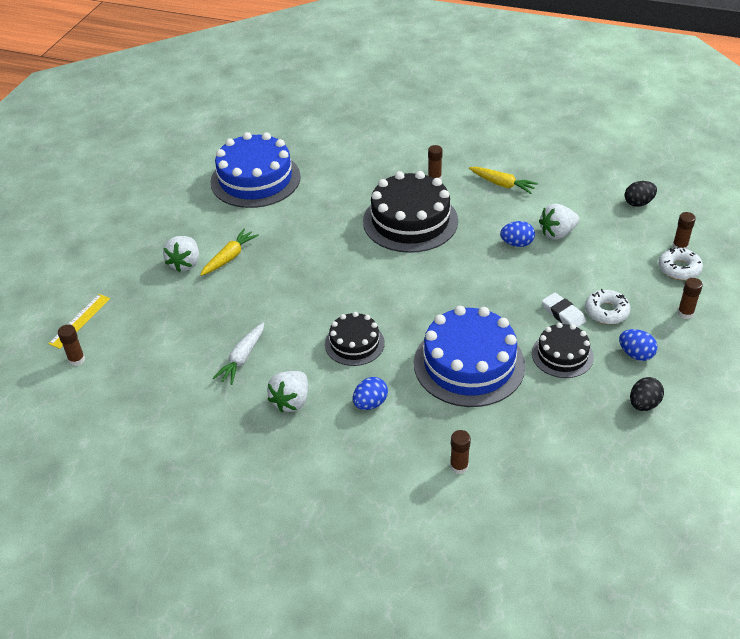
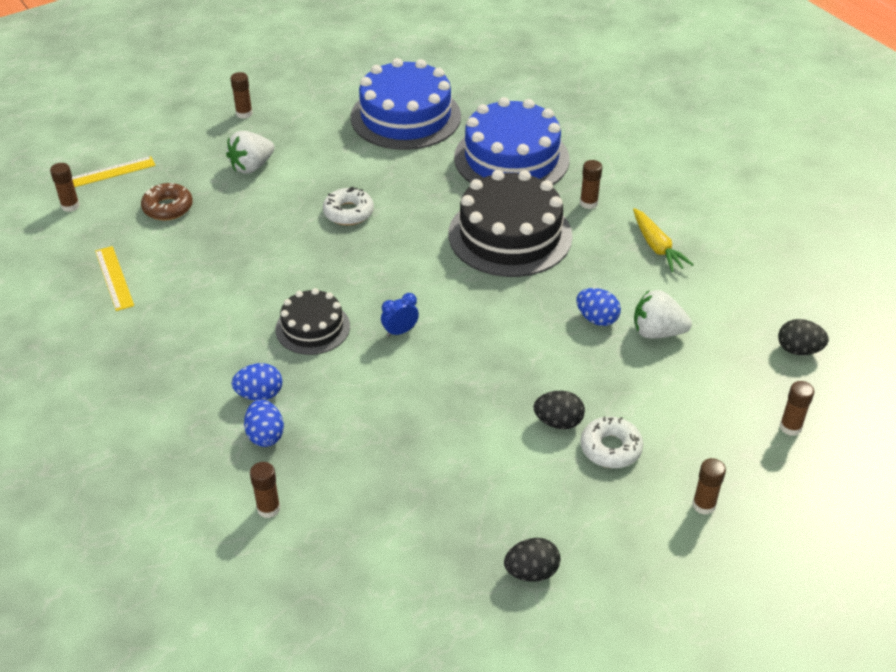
camera: 35 degrees right, 0 degrees up
yellow carrot [200,228,259,276] -> none
white carrot [213,322,264,385] -> none
white strawberry [267,371,308,412] -> none
blue cake [414,306,525,407] -> blue cake moved to [454,97,569,185]
black cake [532,323,594,378] -> none
white eraser [542,292,586,327] -> black egg [534,391,585,429]
blue egg [619,329,657,361] -> blue egg moved to [244,399,284,447]
white donut [659,247,703,280] -> white donut moved to [323,187,374,225]
none -> yellow ruler [95,246,134,311]
none -> brown donut [141,183,193,220]
none -> brown glue stick [230,72,253,119]
none -> blue clock [381,293,419,337]

